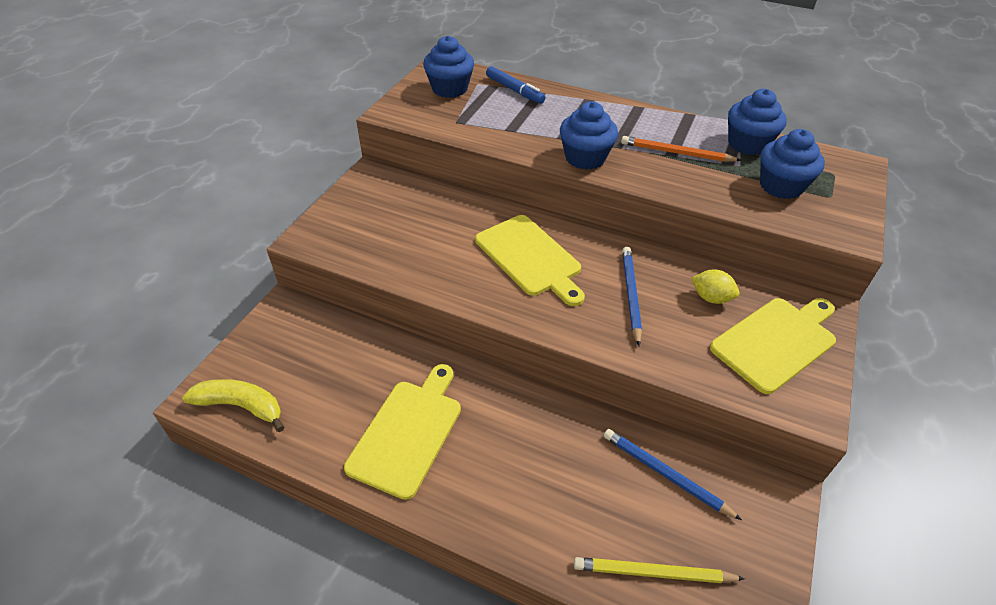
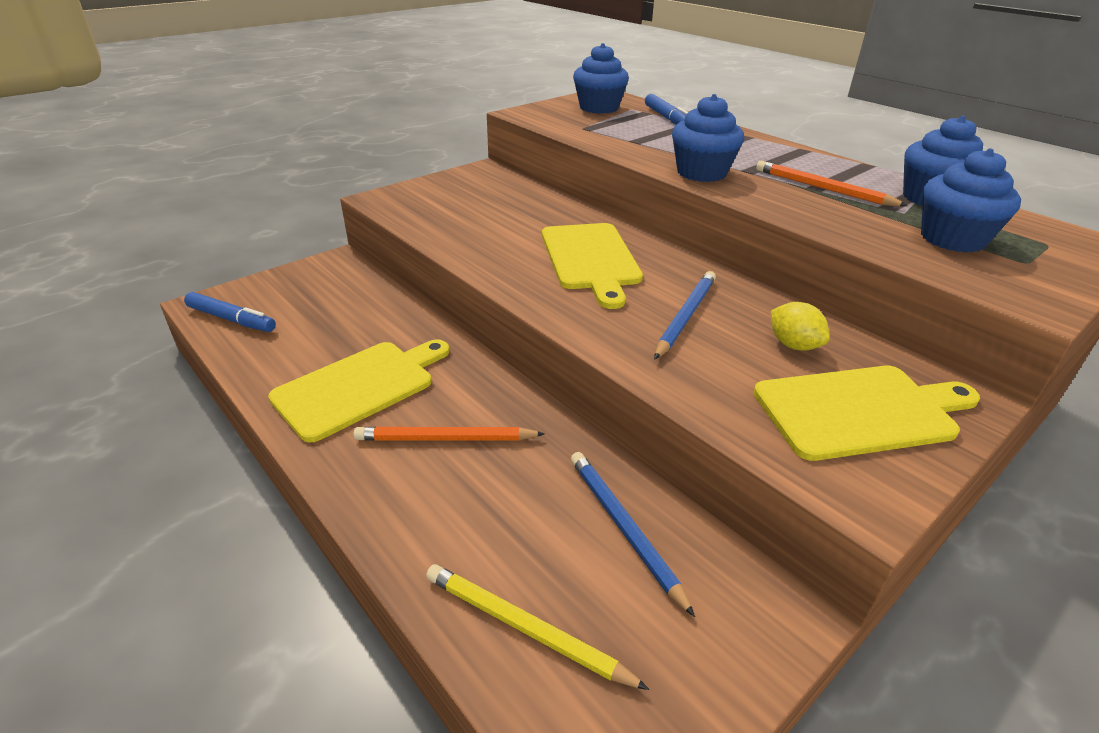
camera: 25 degrees right, 10 degrees down
yellow banana [182,379,285,432] -> blue marker [184,292,276,332]
none -> orange pencil [353,427,545,441]

